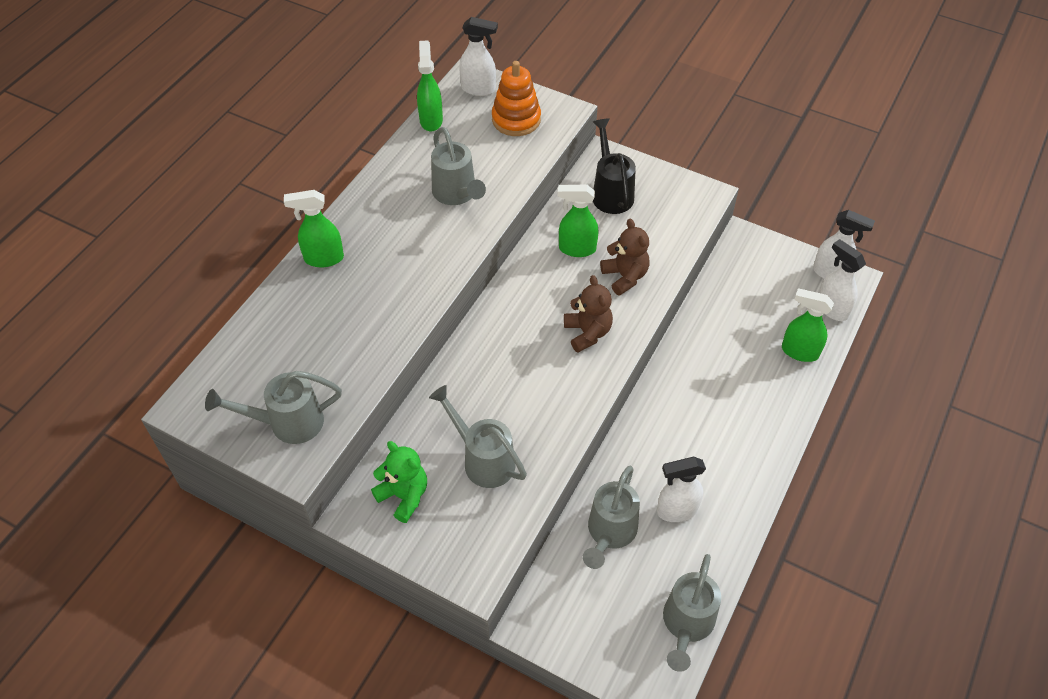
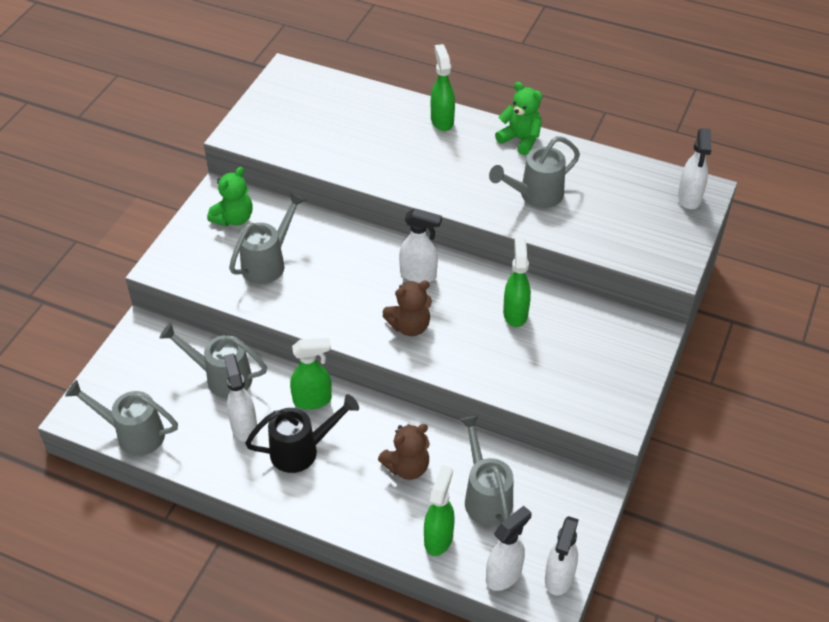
camera: 85 degrees right, 5 degrees down
grey watering can [205,371,342,444] -> grey watering can moved to [460,415,513,525]
green spray bottle [417,40,443,132] -> green spray bottle moved to [290,338,332,410]
orange stacking toy [492,61,541,136] -> none
black watering can [593,118,636,214] -> black watering can moved to [245,394,359,473]
brown teddy bear [600,219,650,296] -> brown teddy bear moved to [378,424,430,480]
none -> white spray bottle [399,208,442,283]
none -> green teddy bear [495,82,542,155]

